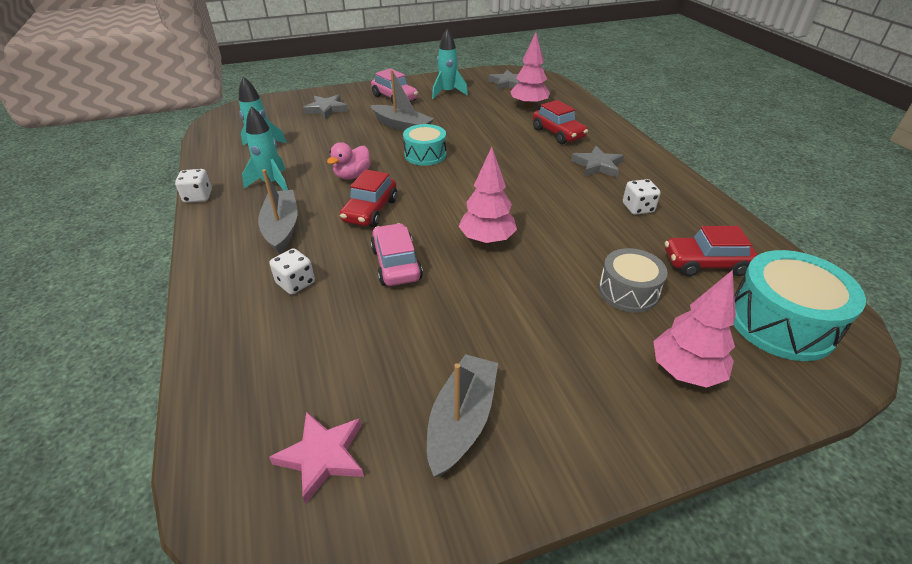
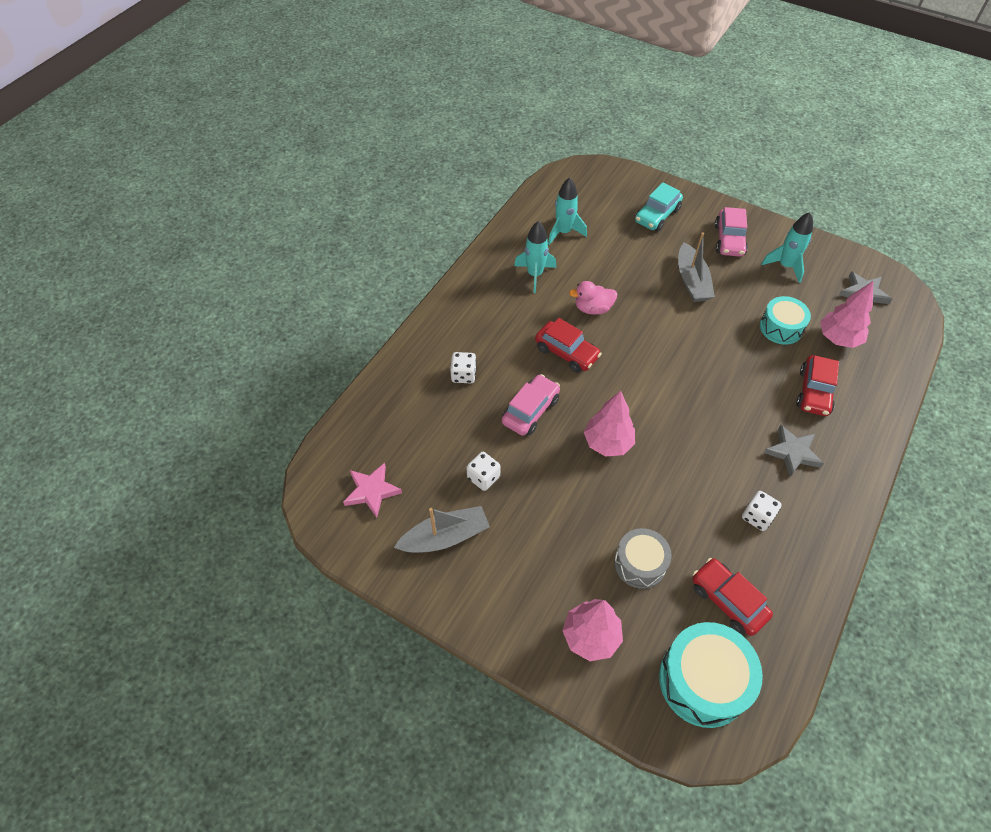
camera: 50 degrees right, 15 degrees up
white dice [175,169,212,203] -> white dice moved to [466,452,500,491]
grey boat [258,169,298,254] -> none
grey star [303,95,348,119] -> turquoise car [635,182,683,232]
red car [340,169,397,227] -> red car turned 120 degrees counterclockwise [535,318,602,373]
turquoise drum [403,124,446,166] -> turquoise drum moved to [760,296,811,345]

